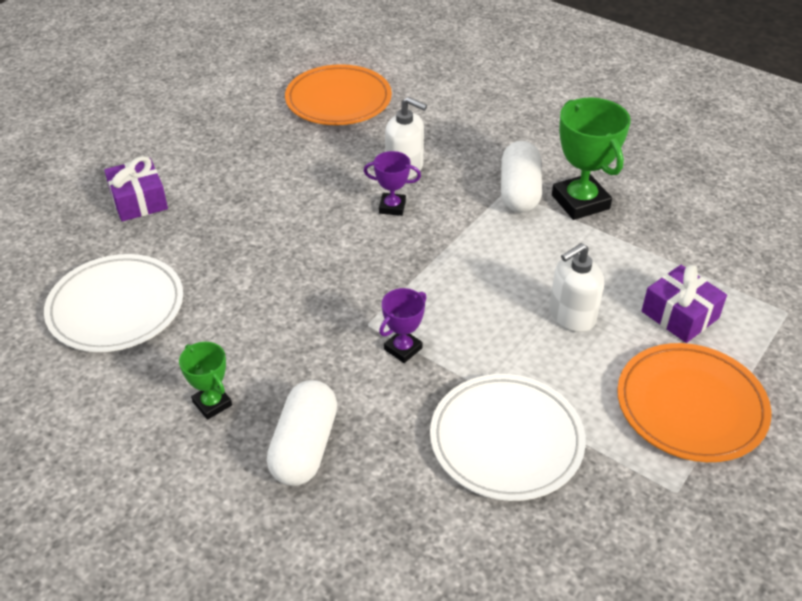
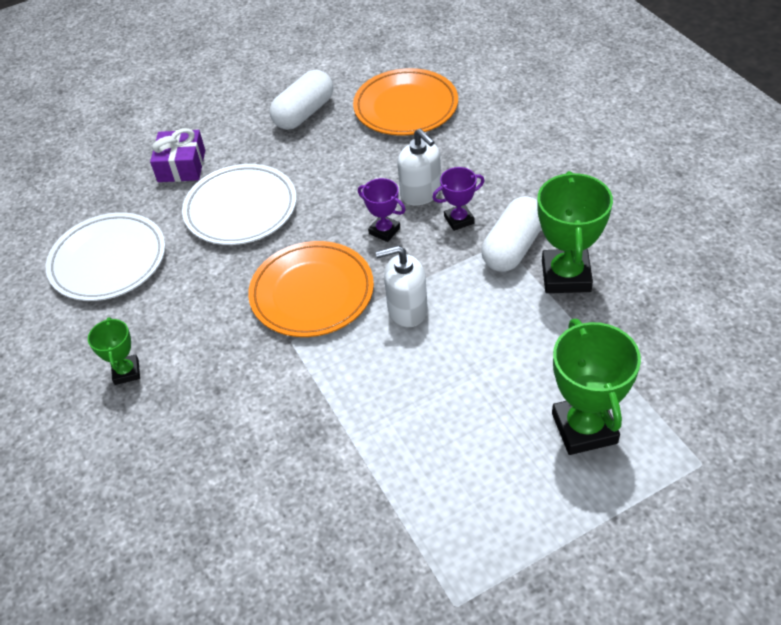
camera: 30 degrees right, 5 degrees up
white capsule [267,380,337,486] -> white capsule moved to [270,70,333,130]
purple trophy [379,288,426,363] -> purple trophy moved to [432,167,484,231]
white plate [430,374,586,501] -> white plate moved to [182,164,297,245]
white soap dispenser [549,243,604,332] -> white soap dispenser moved to [375,245,428,327]
orange plate [617,343,771,462] -> orange plate moved to [248,241,374,337]
purple gift [642,265,727,343] -> green trophy [552,319,641,455]

